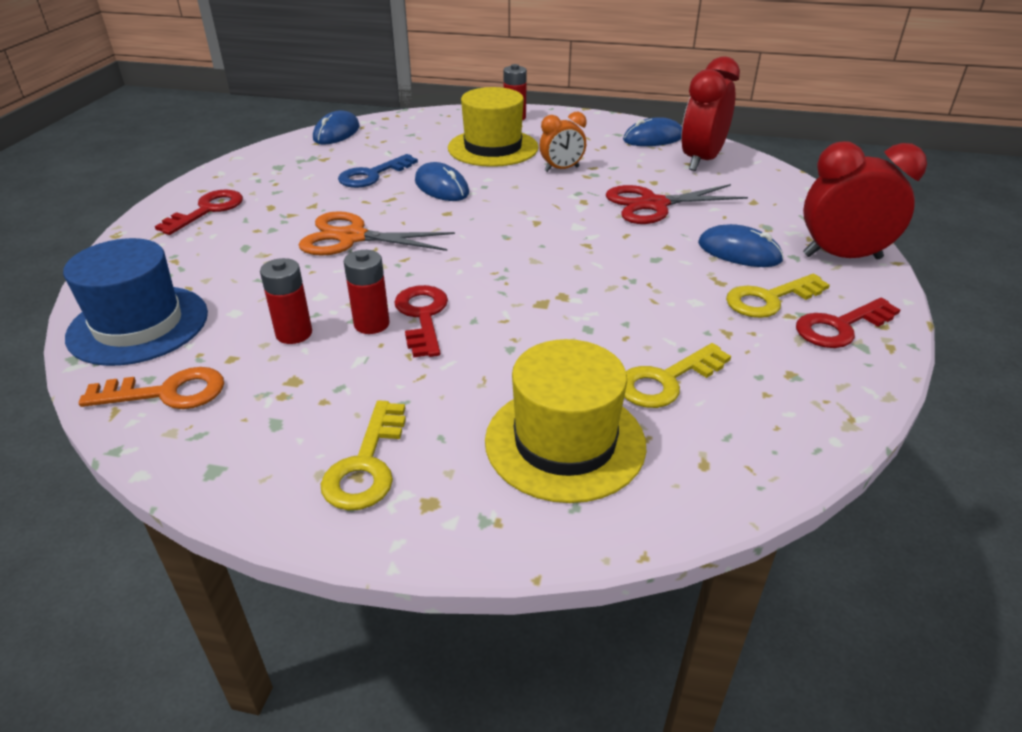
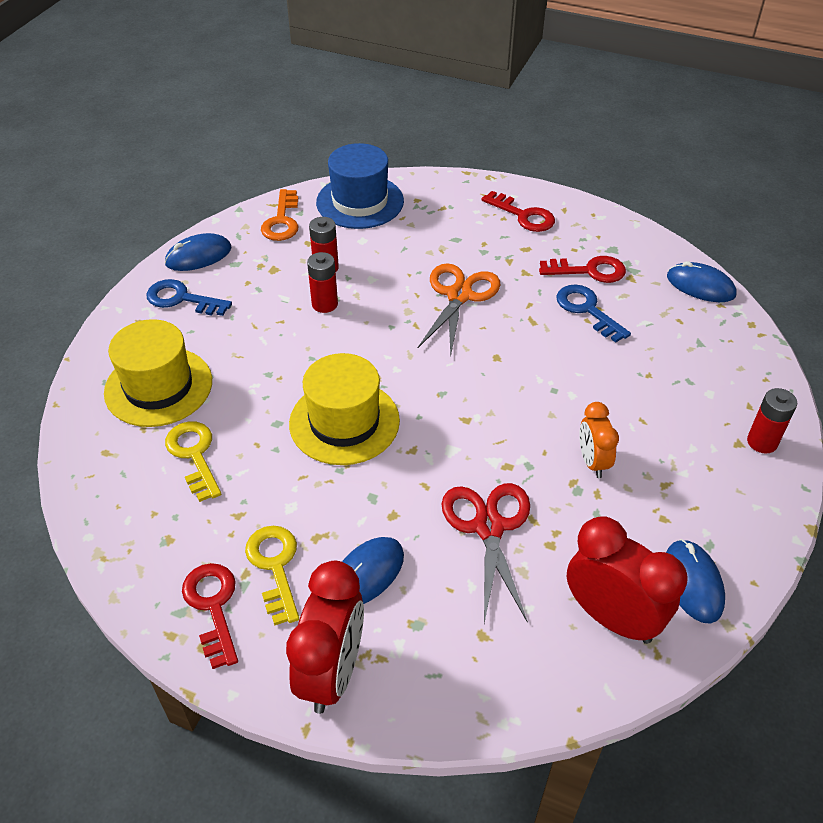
camera: 100 degrees right, 10 degrees up
yellow key [321,400,406,510] -> blue key [146,279,232,316]
red key [394,285,448,358] -> red key moved to [539,256,626,283]
blue mouse [415,162,469,201] -> blue mouse moved to [165,233,232,271]
yellow hat [448,87,538,167] -> yellow hat moved to [289,353,400,465]

